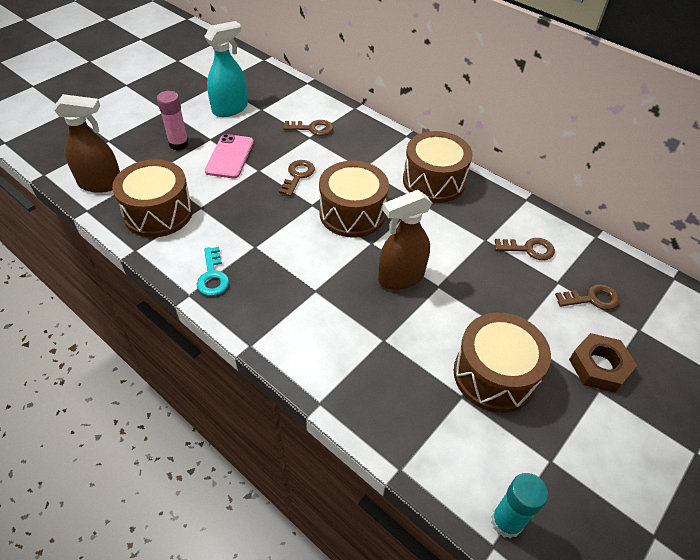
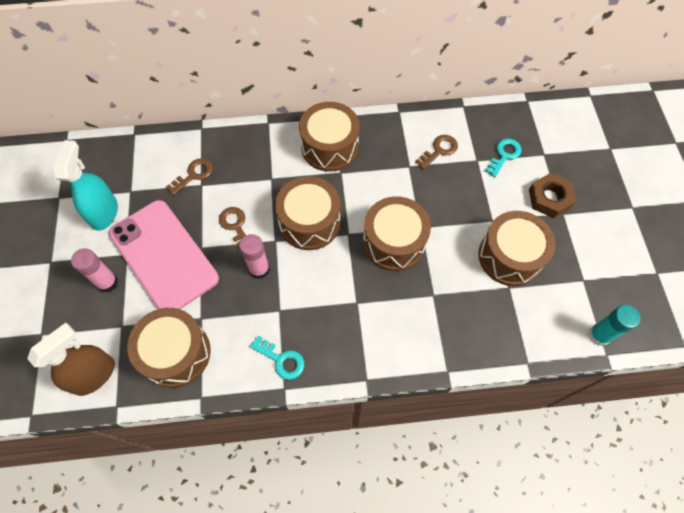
camera: 45 degrees left, 15 degrees up
pink phone [205,134,254,178] -> pink phone [109,200,219,309], size x1.82
brown spray bottle [378,190,432,290] -> brown drum [363,196,431,271]
brown key [555,284,620,310] -> turquoise key [485,139,522,177]
none -> pink glue stick [239,234,270,279]

